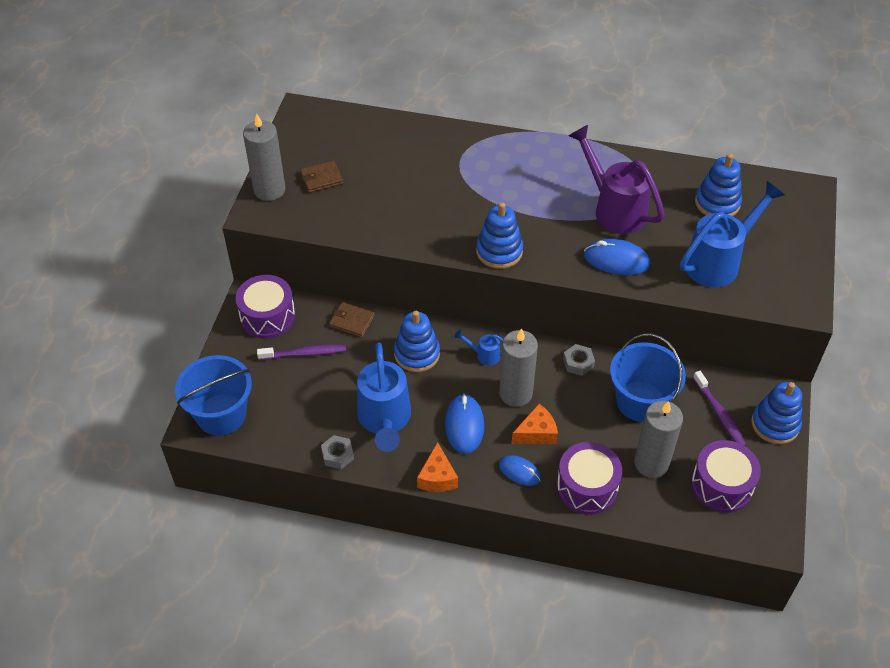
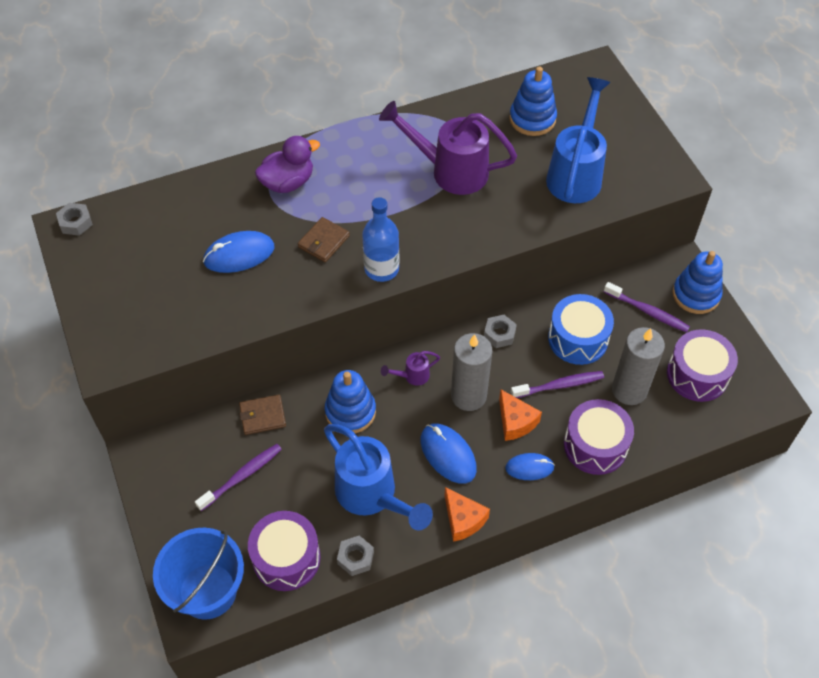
camera: 35 degrees left, 5 degrees up
purple drum [236,275,295,339] -> purple drum moved to [248,511,320,591]
grey candle [243,113,285,201] -> none
brown wallet [300,161,343,193] -> brown wallet moved to [298,217,350,262]
blue watering can [454,330,503,366] -> purple watering can [381,351,440,386]
blue stacking toy [476,202,523,269] -> blue bottle [362,197,399,282]
orange cheese [512,404,558,444] -> orange cheese turned 120 degrees clockwise [499,390,542,441]
blue mouse [584,239,650,275] -> blue mouse moved to [203,231,275,273]
blue bucket [610,334,686,422] -> blue drum [548,294,614,365]
none -> grey nut [56,203,93,236]
none -> purple duck [255,136,320,193]
none -> purple toothbrush [511,371,604,398]

